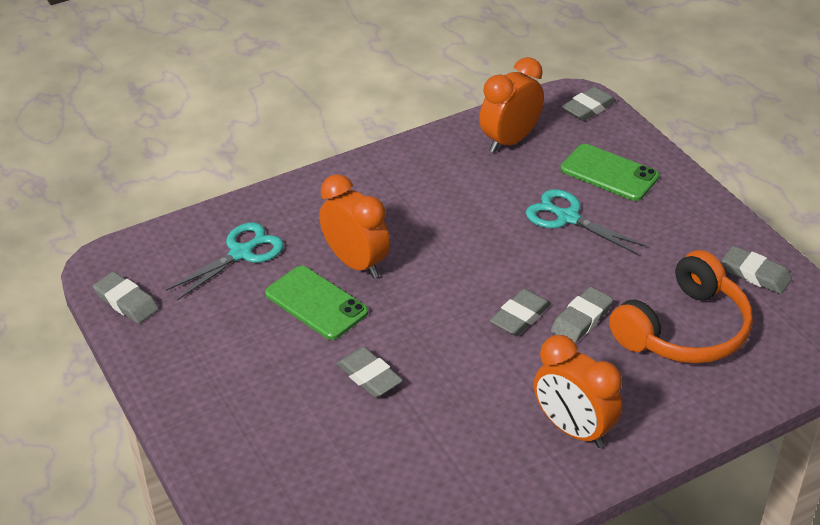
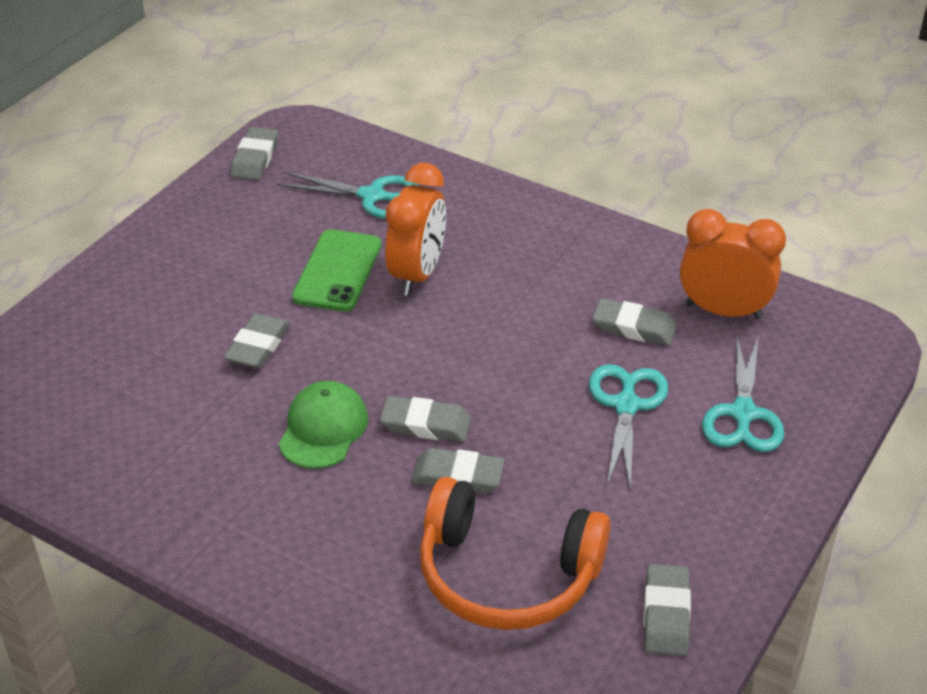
camera: 60 degrees right, 0 degrees up
orange clock [534,335,622,448] -> none
green phone [560,144,659,201] -> turquoise scissors [702,335,784,452]
grey eraser [562,87,616,121] -> grey eraser moved to [592,298,677,346]
none -> green cap [279,381,368,469]

